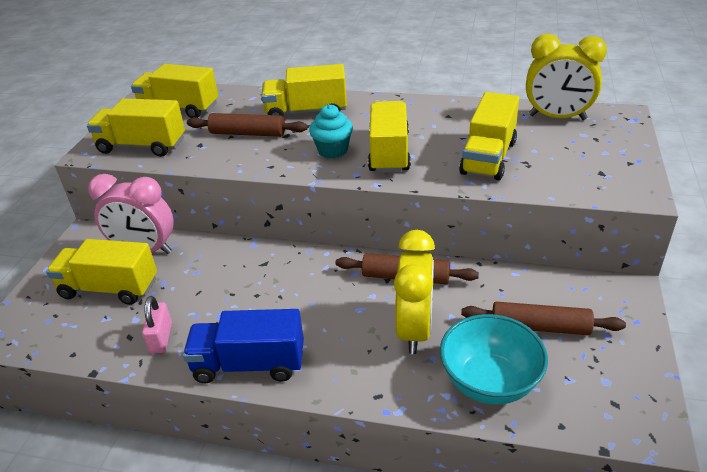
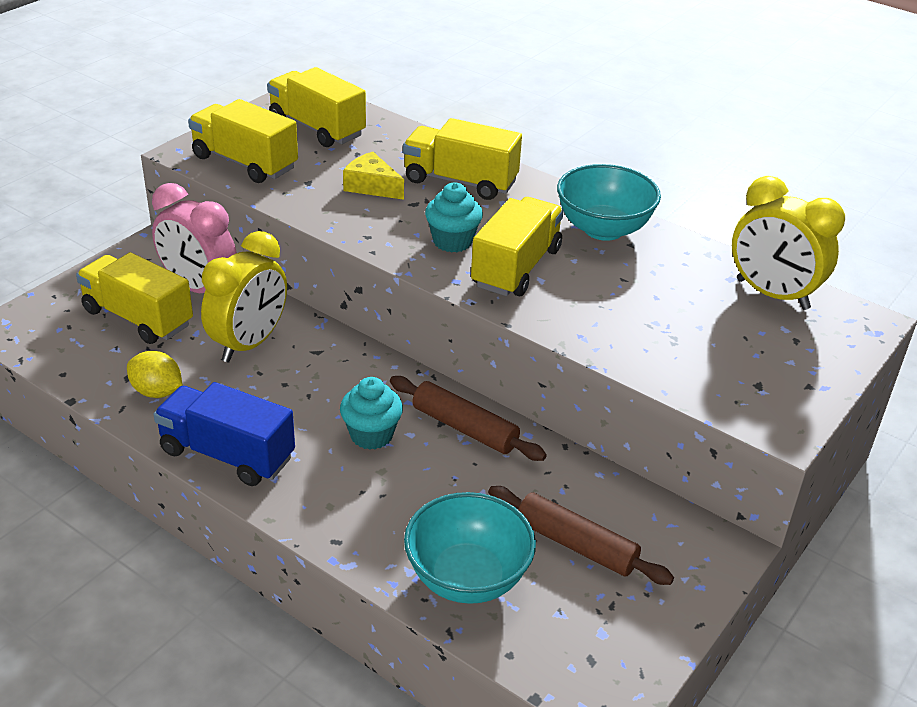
camera: 20 degrees right, 0 degrees up
pink padlock [142,296,172,354] -> yellow lemon [127,351,182,398]
brown rolling pin [187,113,308,137] -> yellow cheese [343,152,404,200]
yellow clock [394,230,435,354] -> yellow clock moved to [201,231,287,362]
yellow truck [459,92,519,180] -> none
none -> turquoise cupcake [340,377,403,450]
none -> turquoise bowl [557,164,661,241]

